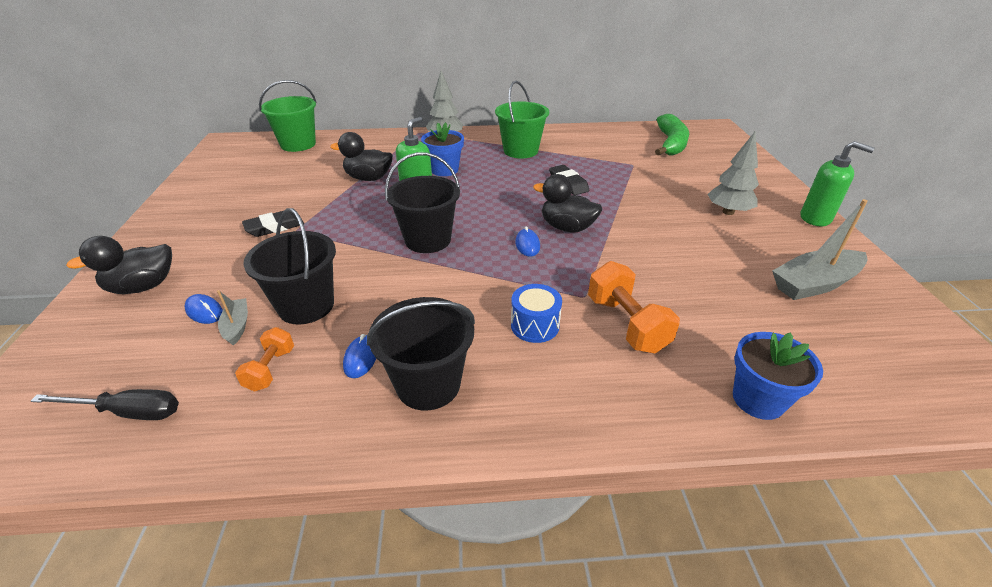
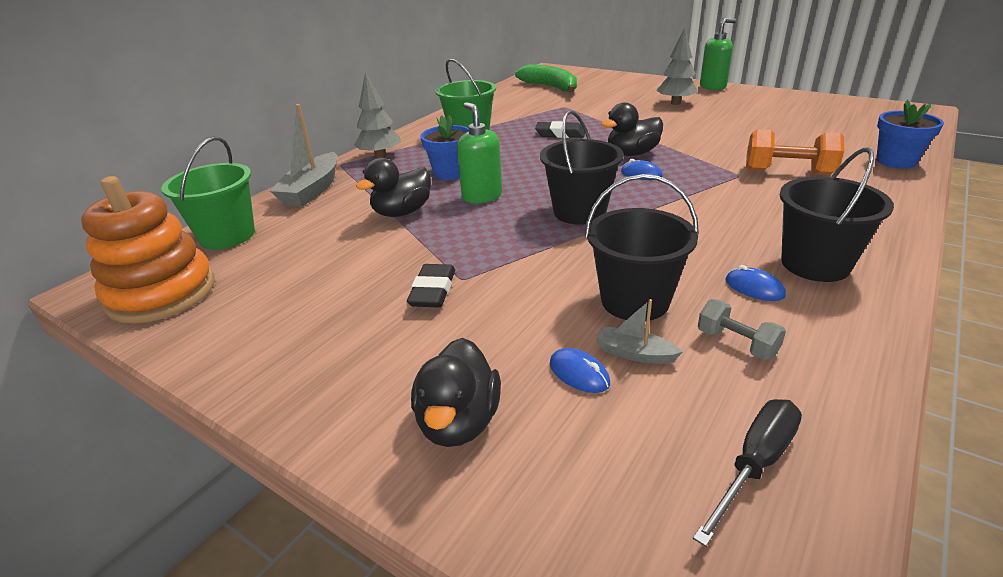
camera: 50 degrees left, 5 degrees down
blue mouse [185,294,223,324] -> blue mouse turned 60 degrees clockwise [550,348,610,393]
orange dumbbell [235,327,294,392] -> grey dumbbell [698,299,786,360]
blue drum [511,284,562,343] -> none
grey boat [772,199,868,300] -> grey boat moved to [270,104,337,207]
none -> orange stacking toy [81,176,215,324]

